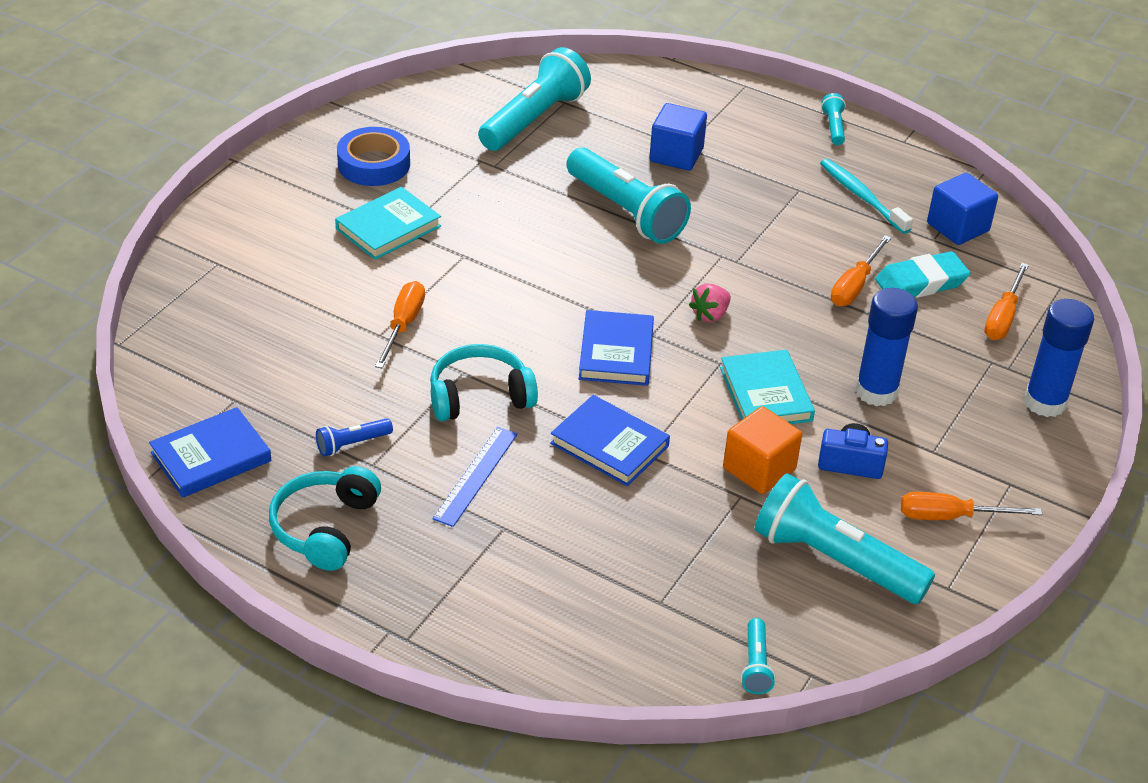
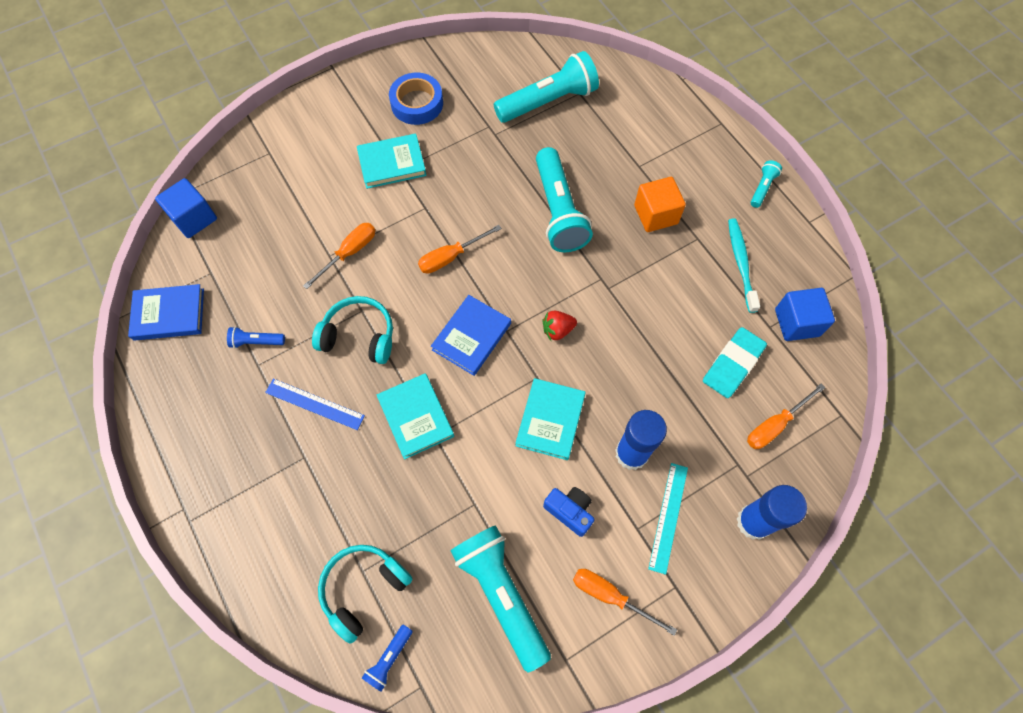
camera: 30 degrees right, 25 degrees up
turquoise headphones [269,466,381,571] -> turquoise headphones moved to [318,545,413,644]
blue ruler [432,427,518,527] -> blue ruler turned 60 degrees clockwise [265,378,365,430]
blue book [550,395,670,486] -> turquoise book [377,373,454,459]
blue cube [649,103,707,171] -> blue cube moved to [155,178,217,238]
pink strawberry [689,284,731,322] -> red strawberry [543,311,577,340]
orange cube [723,406,802,494] -> orange cube moved to [634,177,686,232]
turquoise flashlight [741,618,776,694] -> blue flashlight [362,625,413,692]
orange screwdriver [831,235,891,306] -> orange screwdriver moved to [418,225,502,274]
turquoise eraser [875,251,970,298] -> turquoise eraser turned 60 degrees counterclockwise [703,327,767,398]
none -> turquoise ruler [648,463,688,575]

